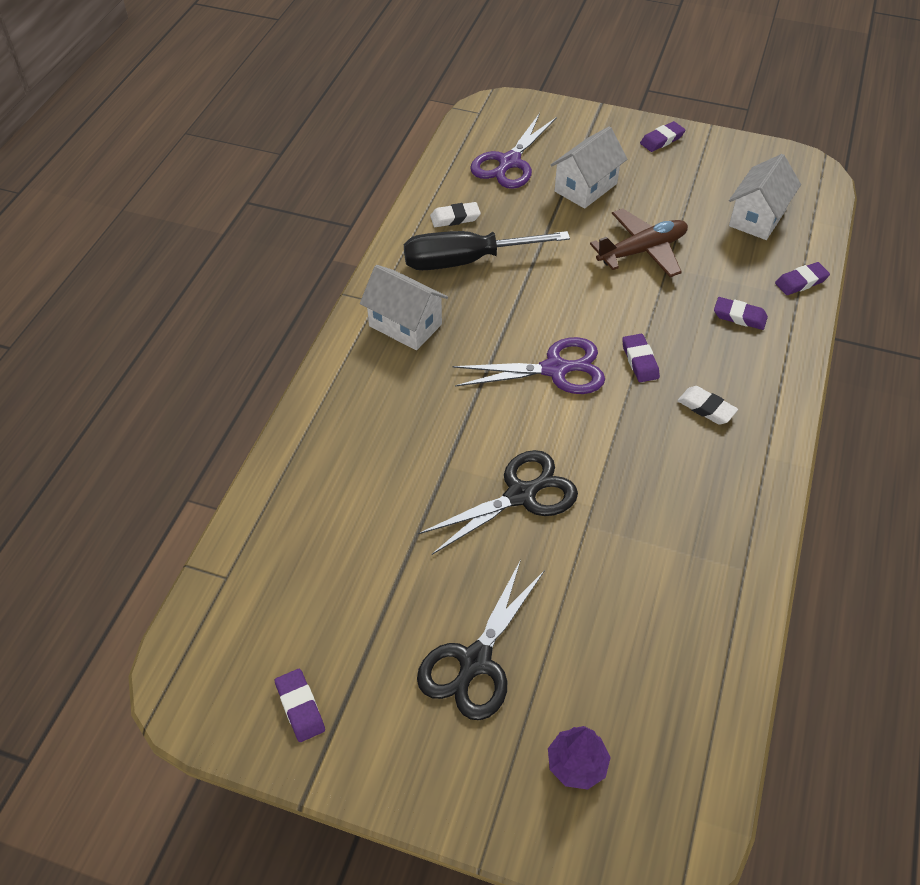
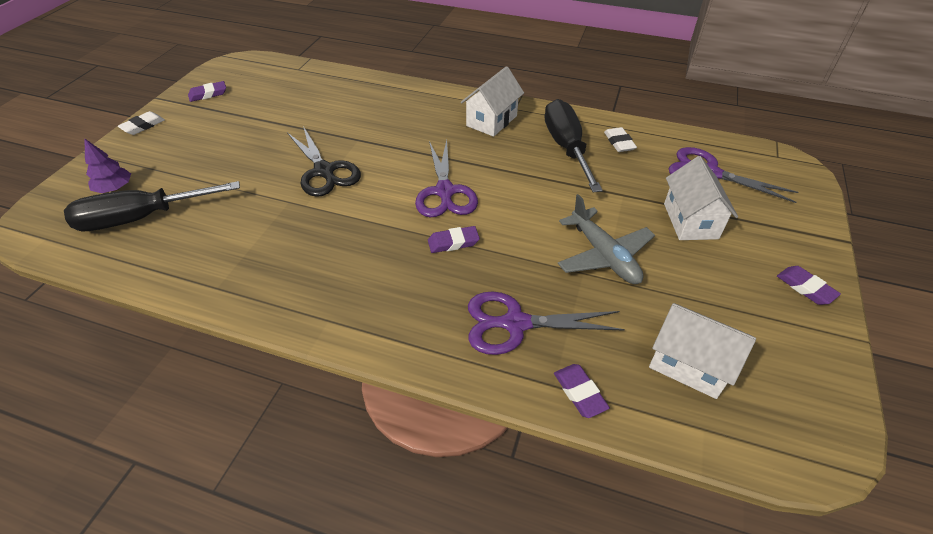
camera: 90 degrees right, 5 degrees down
black scissors [417,560,545,720] -> none
white house [551,126,627,209] -> white house turned 45 degrees clockwise [664,156,738,240]
brown plane [590,208,688,277] -> grey plane [558,194,655,284]
white eraser [677,386,738,425] -> white eraser moved to [118,111,165,135]
purple eraser [714,297,768,330] -> purple scissors [468,291,625,355]
none -> black screwdriver [64,181,240,231]

